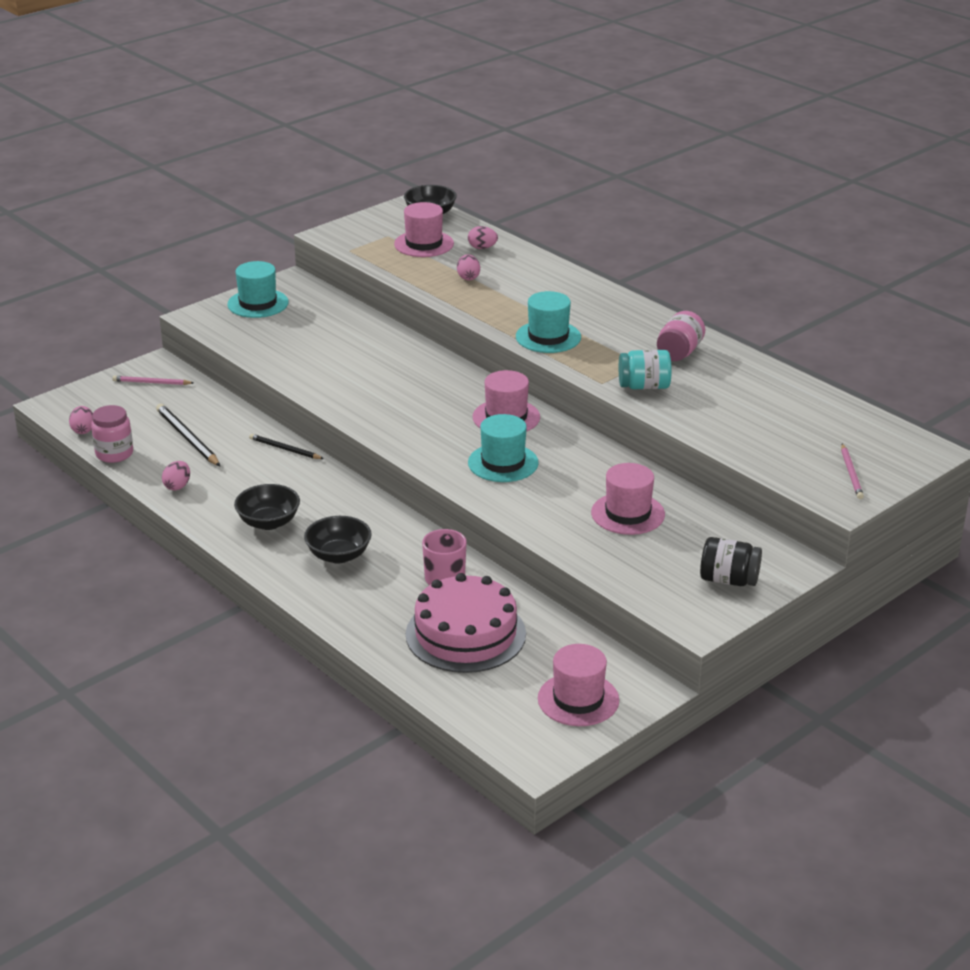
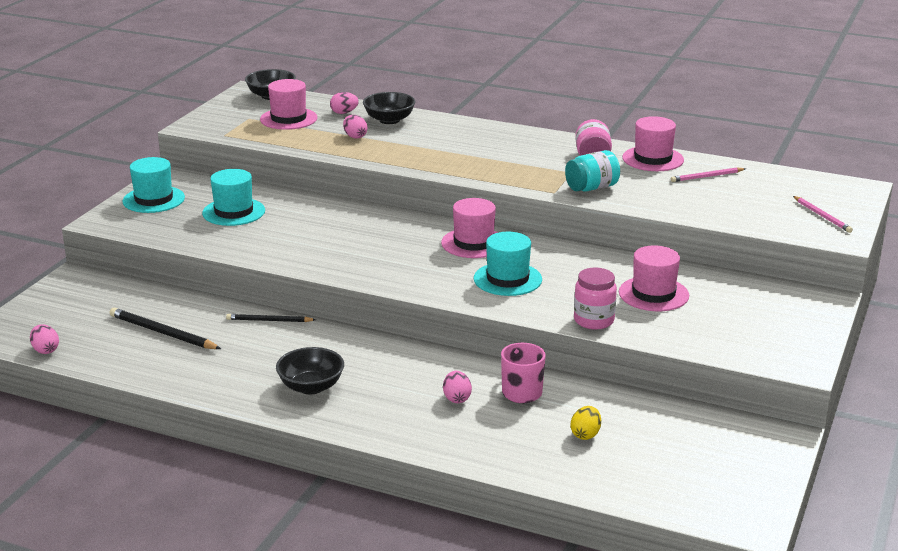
camera: 25 degrees left, 5 degrees down
pink jar [91,405,133,463] -> pink jar moved to [574,268,617,330]
pink pencil [112,376,194,385] -> pink pencil moved to [671,167,746,182]
pink egg [162,461,190,490] -> pink egg moved to [443,371,472,403]
black bowl [304,516,372,563] -> black bowl moved to [363,92,415,124]
pink cake [406,573,526,673] -> yellow egg [571,406,601,440]
turquoise hat [516,291,581,353] -> turquoise hat moved to [202,169,265,226]
pink hat [538,644,619,726] -> pink hat moved to [622,116,684,171]
black jar [700,537,762,586] -> none

